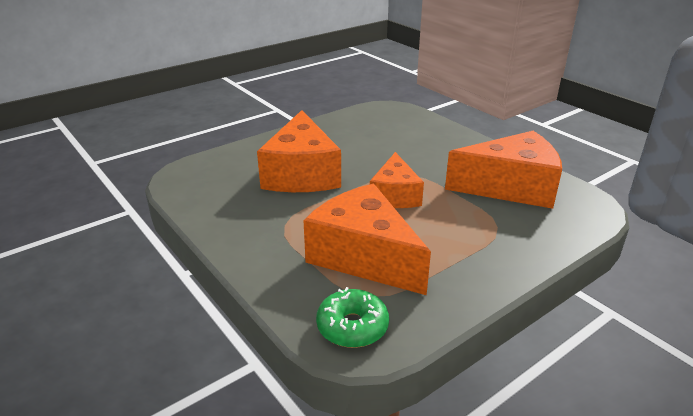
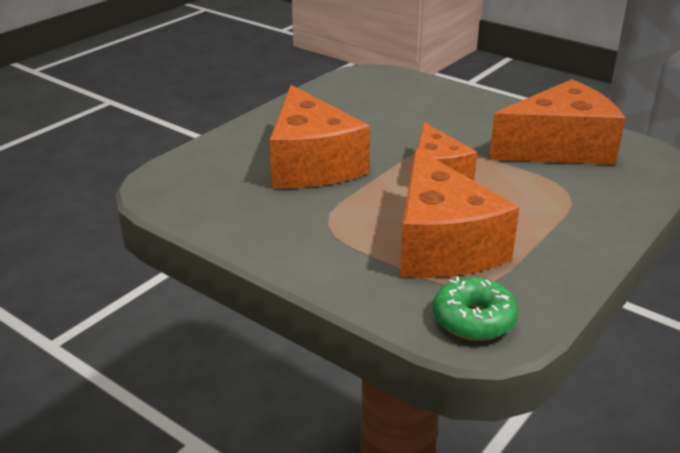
camera: 15 degrees left, 0 degrees up
orange cheese [303,184,431,295] -> orange cheese turned 135 degrees counterclockwise [400,148,519,278]

